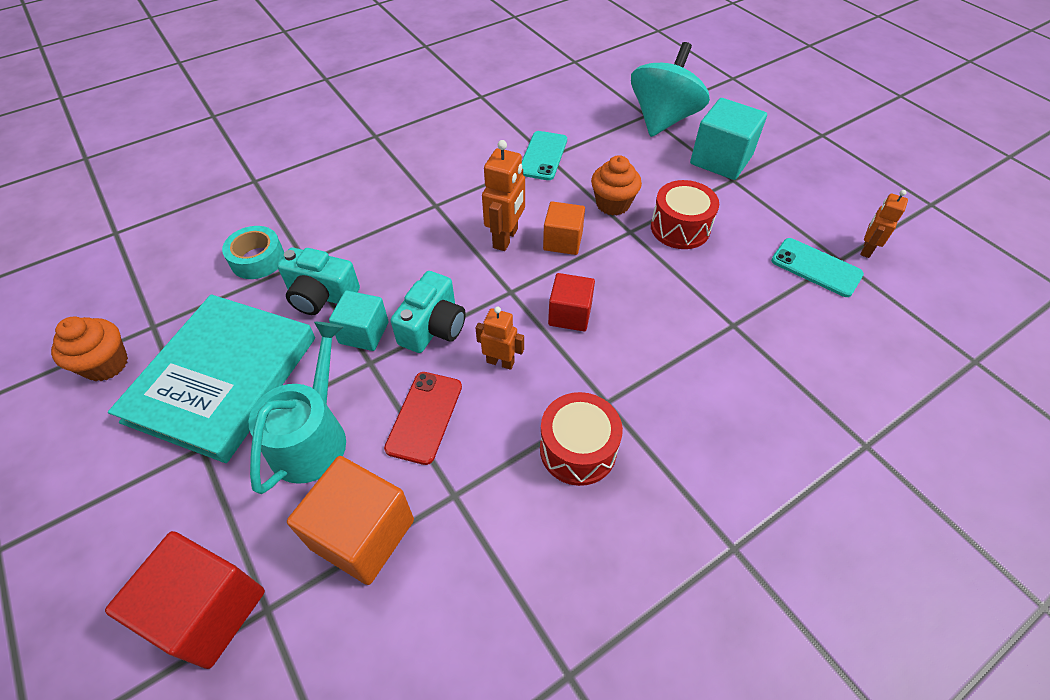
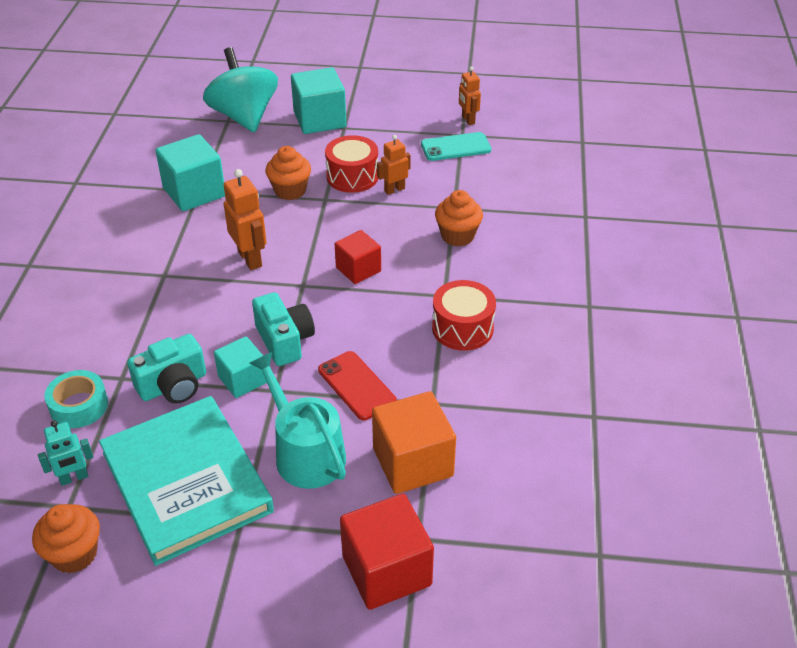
camera: 50 degrees left, 10 degrees down
orange robot [475,307,524,370] -> orange robot moved to [377,135,411,195]
turquoise phone [522,131,567,180] -> turquoise cube [156,134,225,211]
orange cube [543,201,585,255] -> none
none -> turquoise robot [38,420,93,486]
none -> orange cupcake [435,190,483,246]

